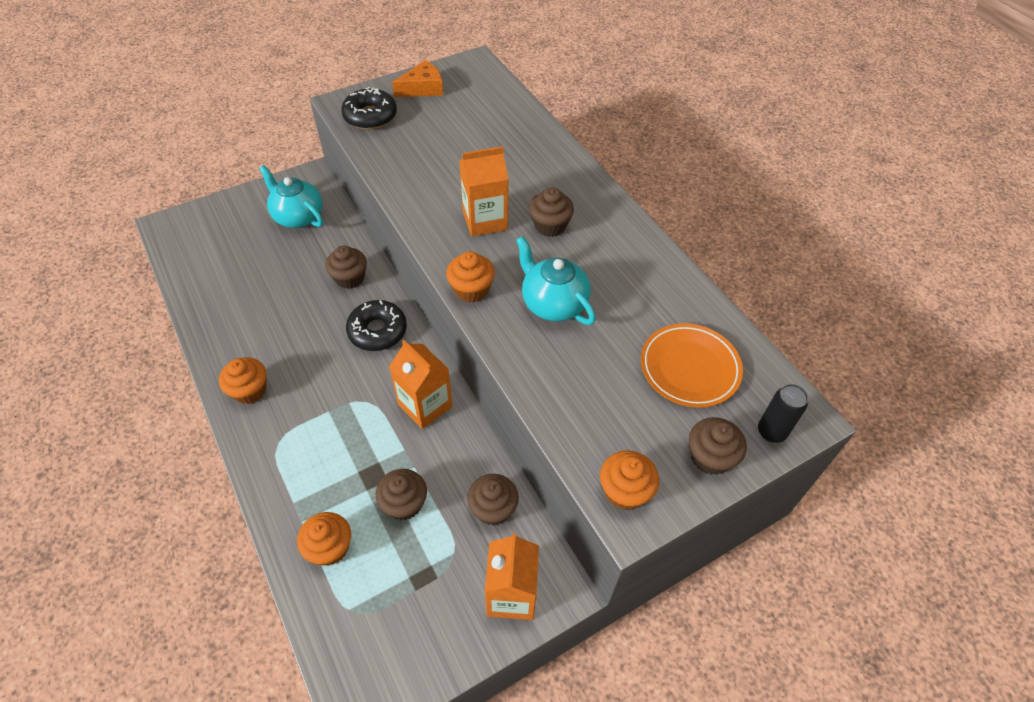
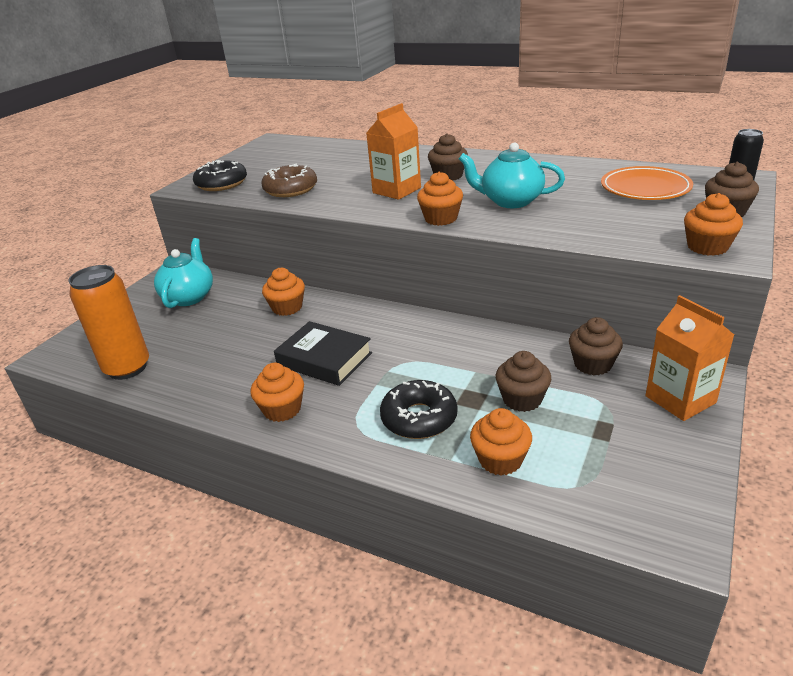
camera: 30 degrees left, 20 degrees down
turquoise teapot [259,165,323,228] -> turquoise teapot turned 90 degrees clockwise [154,238,213,308]
brown cupcake [325,246,367,289] -> orange cupcake [262,268,305,316]
black donut [346,300,407,351] -> black donut moved to [380,380,458,439]
orange carton [389,340,452,429] -> none
orange cheese [392,60,443,97] -> none
none -> orange can [69,265,149,380]
none -> brown donut [261,164,317,197]
none -> black book [274,321,372,386]

